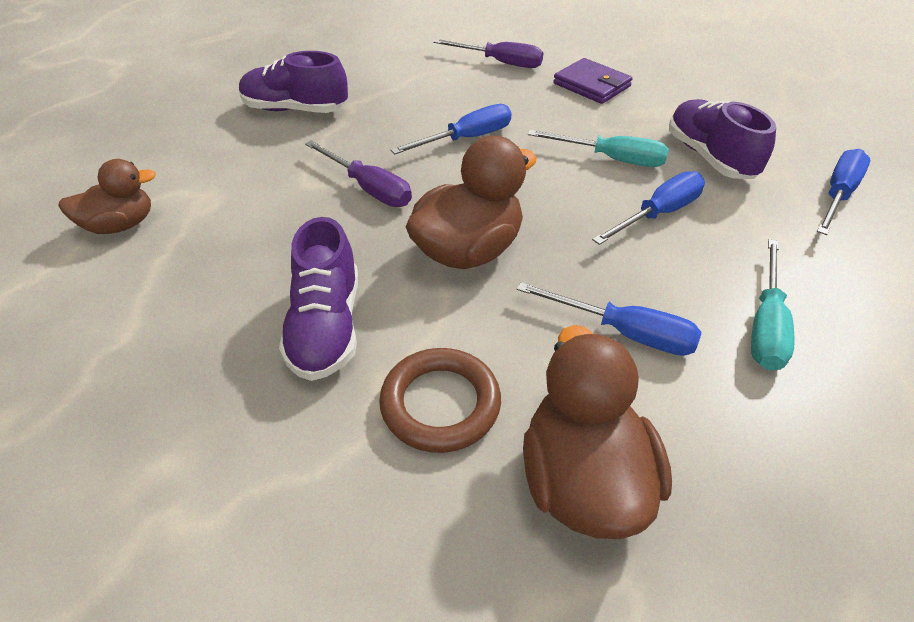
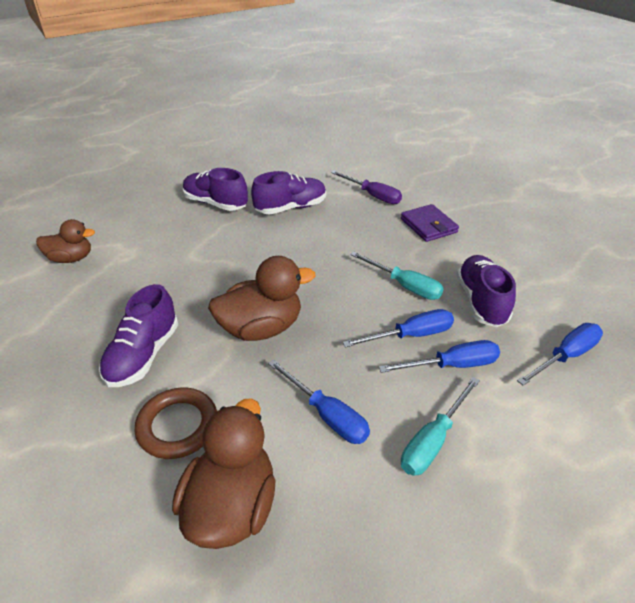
camera: 20 degrees right, 5 degrees down
purple screwdriver [305,140,412,207] -> none
blue screwdriver [391,104,512,155] -> blue screwdriver moved to [379,340,500,373]
none -> purple shoe [251,171,326,215]

